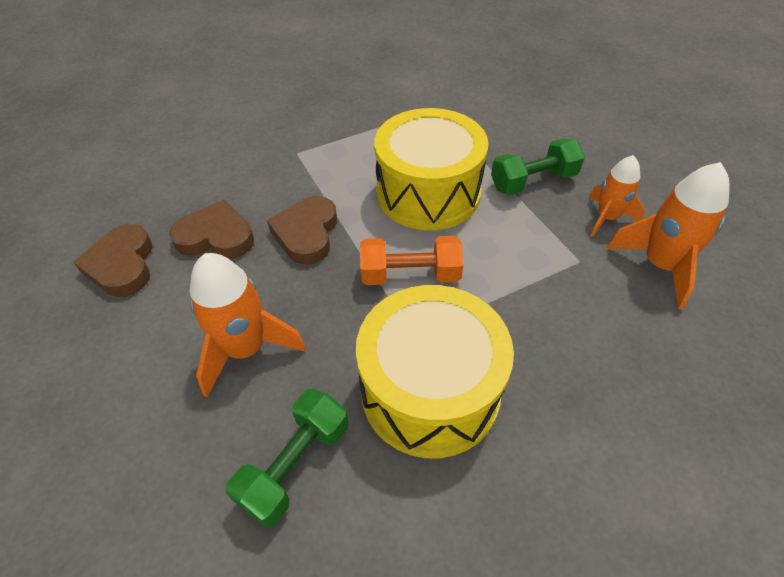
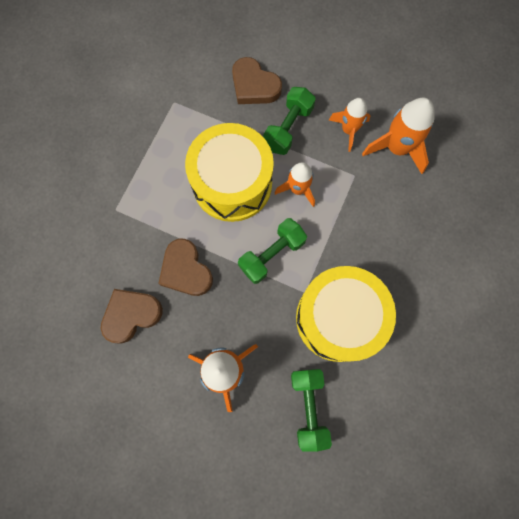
camera: 40 degrees left, 25 degrees up
brown heart [73,224,152,297] -> brown heart moved to [232,57,282,104]
orange dumbbell [360,236,463,285] -> green dumbbell [238,218,307,284]
none -> orange rocket [275,162,315,207]

